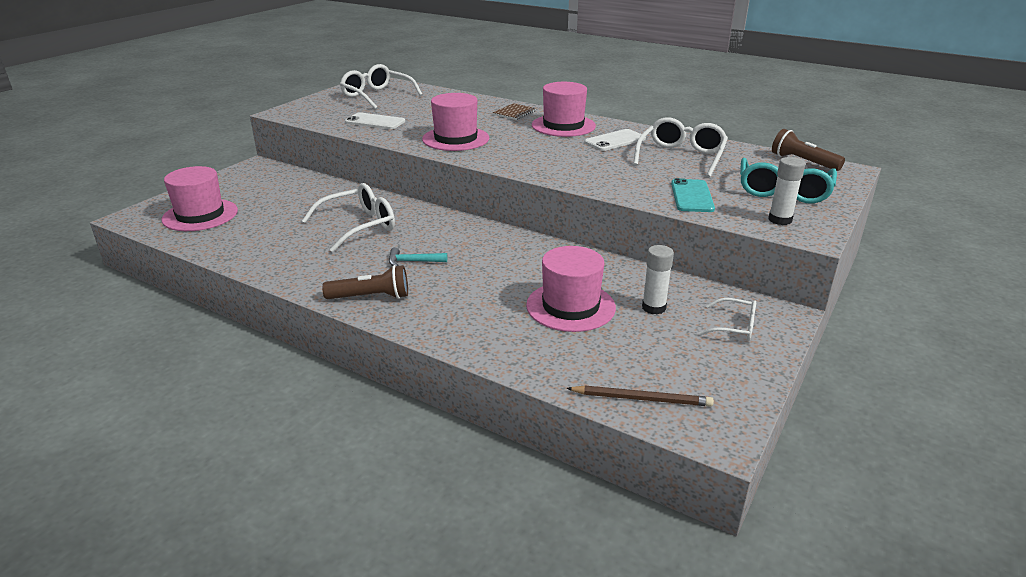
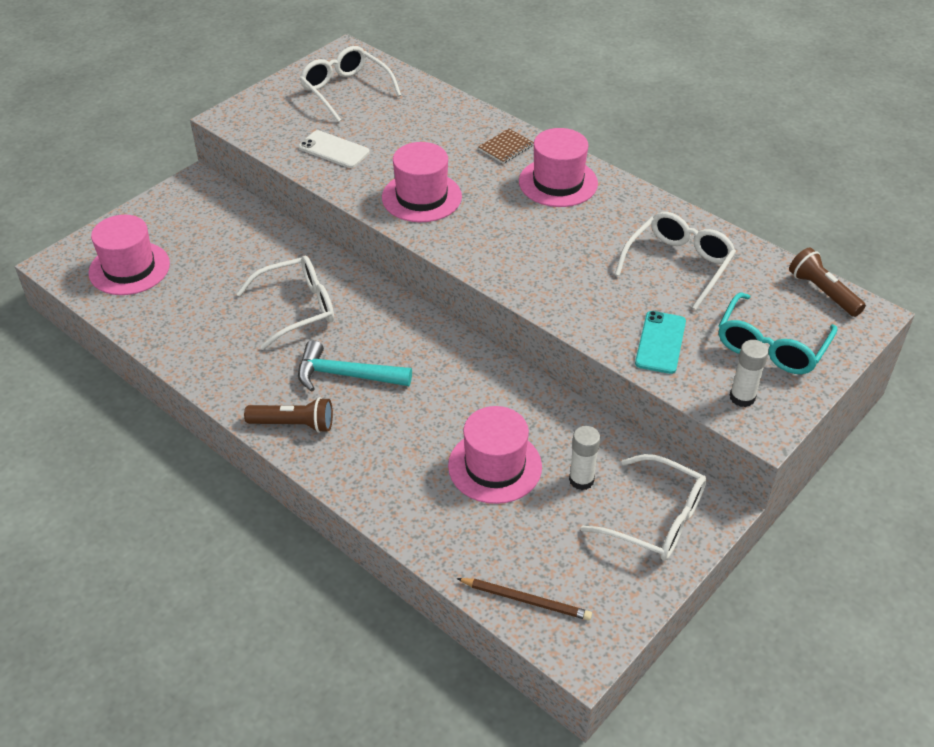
camera: 10 degrees right, 15 degrees up
turquoise hammer [389,248,447,266] -> turquoise hammer [298,340,412,392], size x1.79
white phone [584,129,646,151] -> none
white glasses [699,298,756,341] -> white glasses [581,454,707,561], size x1.79

